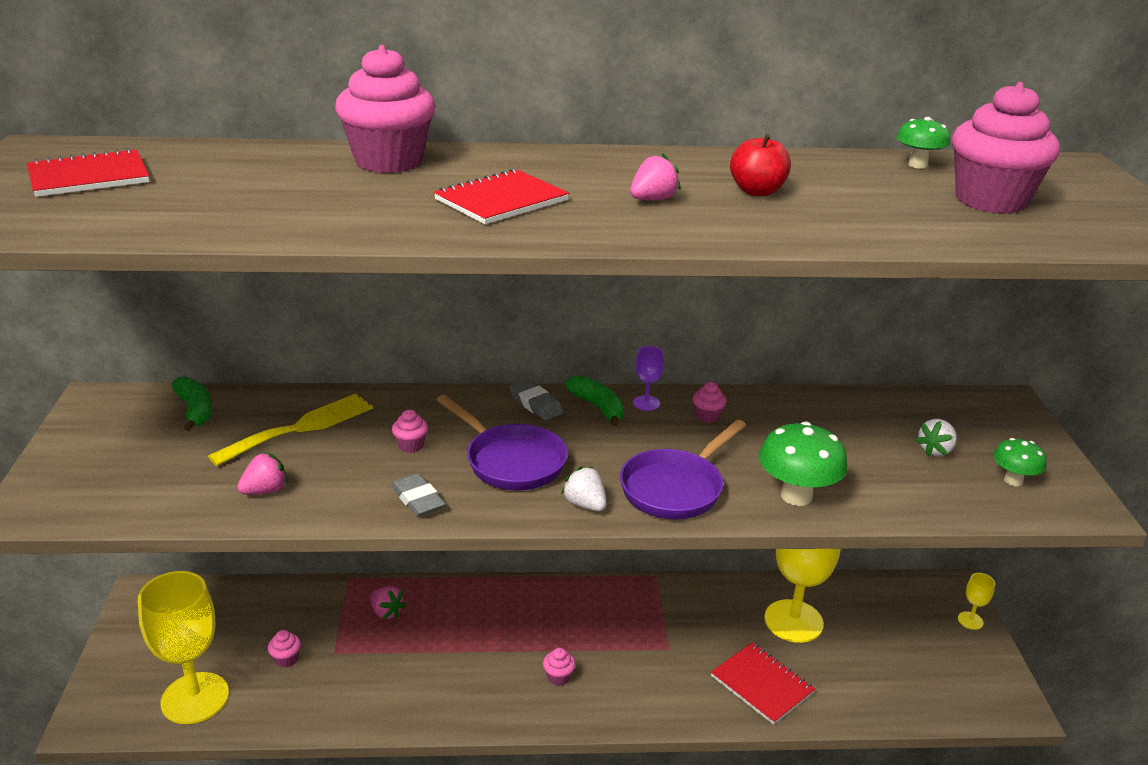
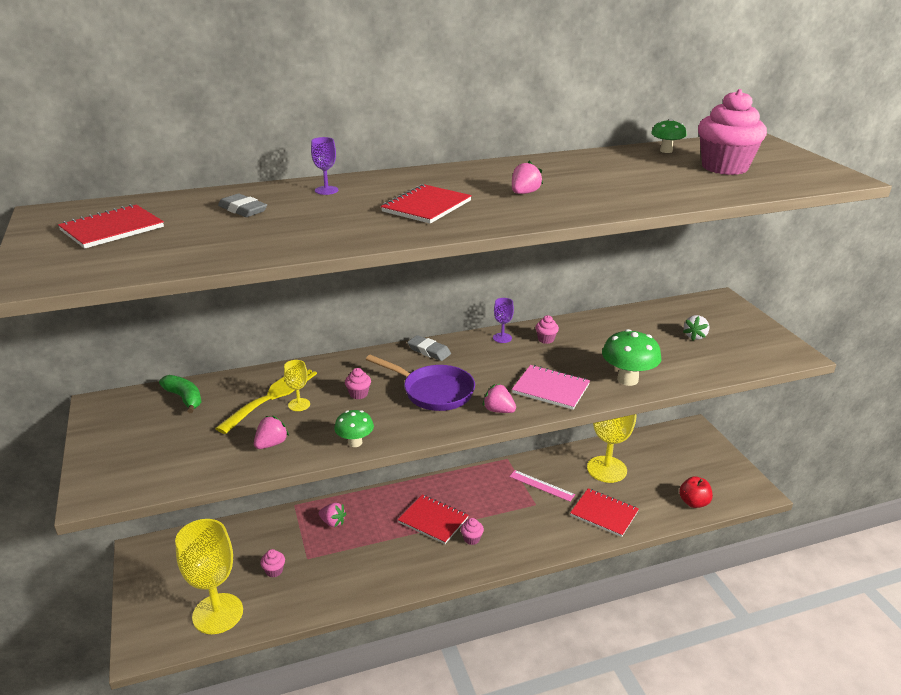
camera: 15 degrees left, 0 degrees up
pink cupcake [335,45,436,173] -> purple goblet [311,137,338,195]
grey eraser [391,473,446,517] -> grey eraser moved to [218,194,267,217]
white strawberry [561,466,607,511] -> pink strawberry [483,384,516,413]
green banana [565,375,624,426] -> none
purple pan [620,420,746,519] -> pink notebook [512,365,590,410]
red apple [730,134,791,196] -> red apple moved to [679,477,713,508]
yellow goblet [958,573,995,630] -> yellow goblet moved to [284,360,310,411]
green mushroom [993,438,1047,486] -> green mushroom moved to [334,410,374,447]
none -> red notebook [398,495,469,544]
none -> pink ruler [509,470,575,502]

